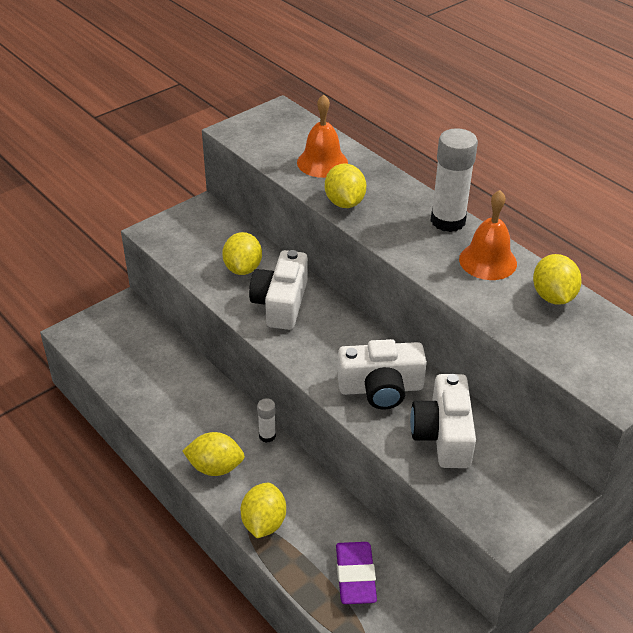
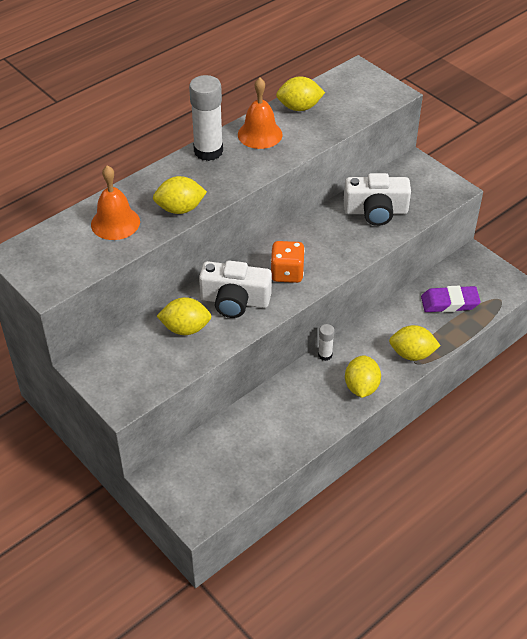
camera: 90 degrees left, 5 degrees up
white camera [337,339,427,409] -> none
none -> orange dice [270,241,305,283]

